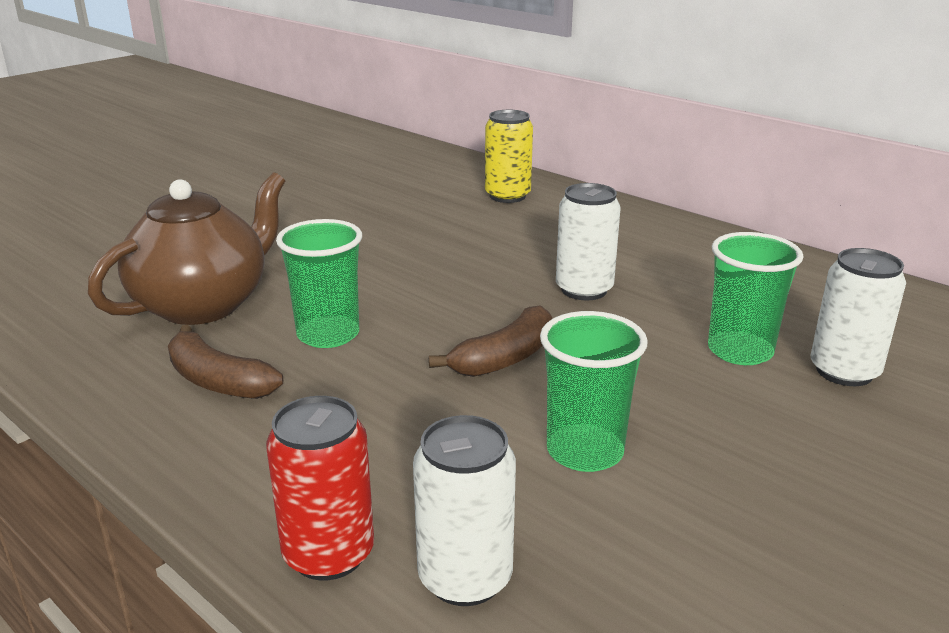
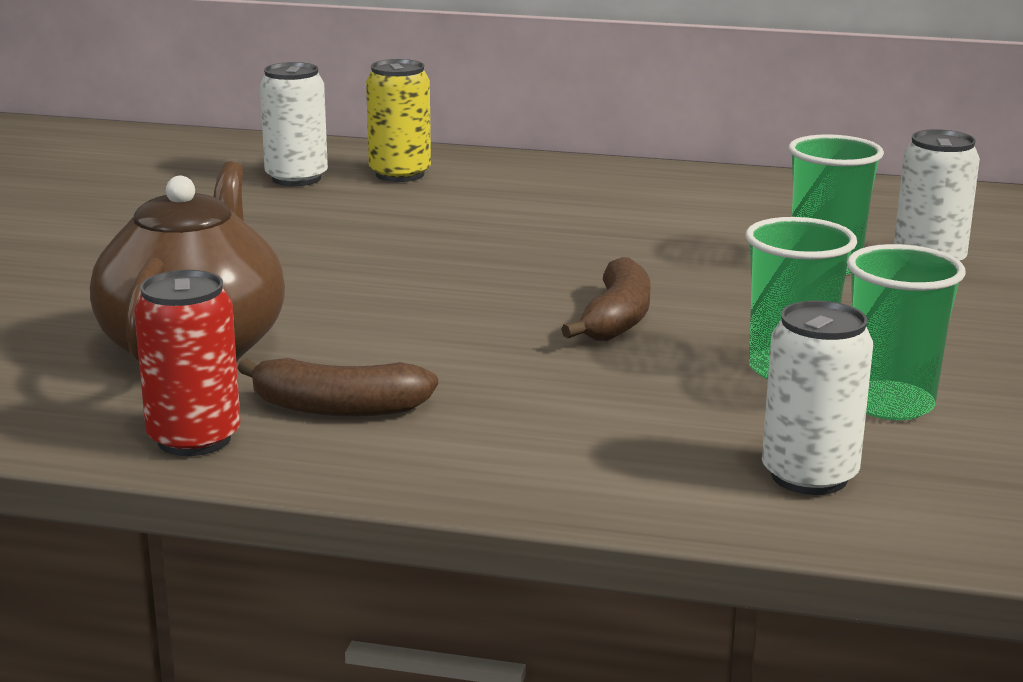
camera: 30 degrees left, 5 degrees down
red can [266,396,374,581] -> red can moved to [134,270,240,456]
green cup [276,219,362,348] -> green cup moved to [847,244,965,420]
white can [556,183,621,300] -> white can moved to [260,62,328,186]

